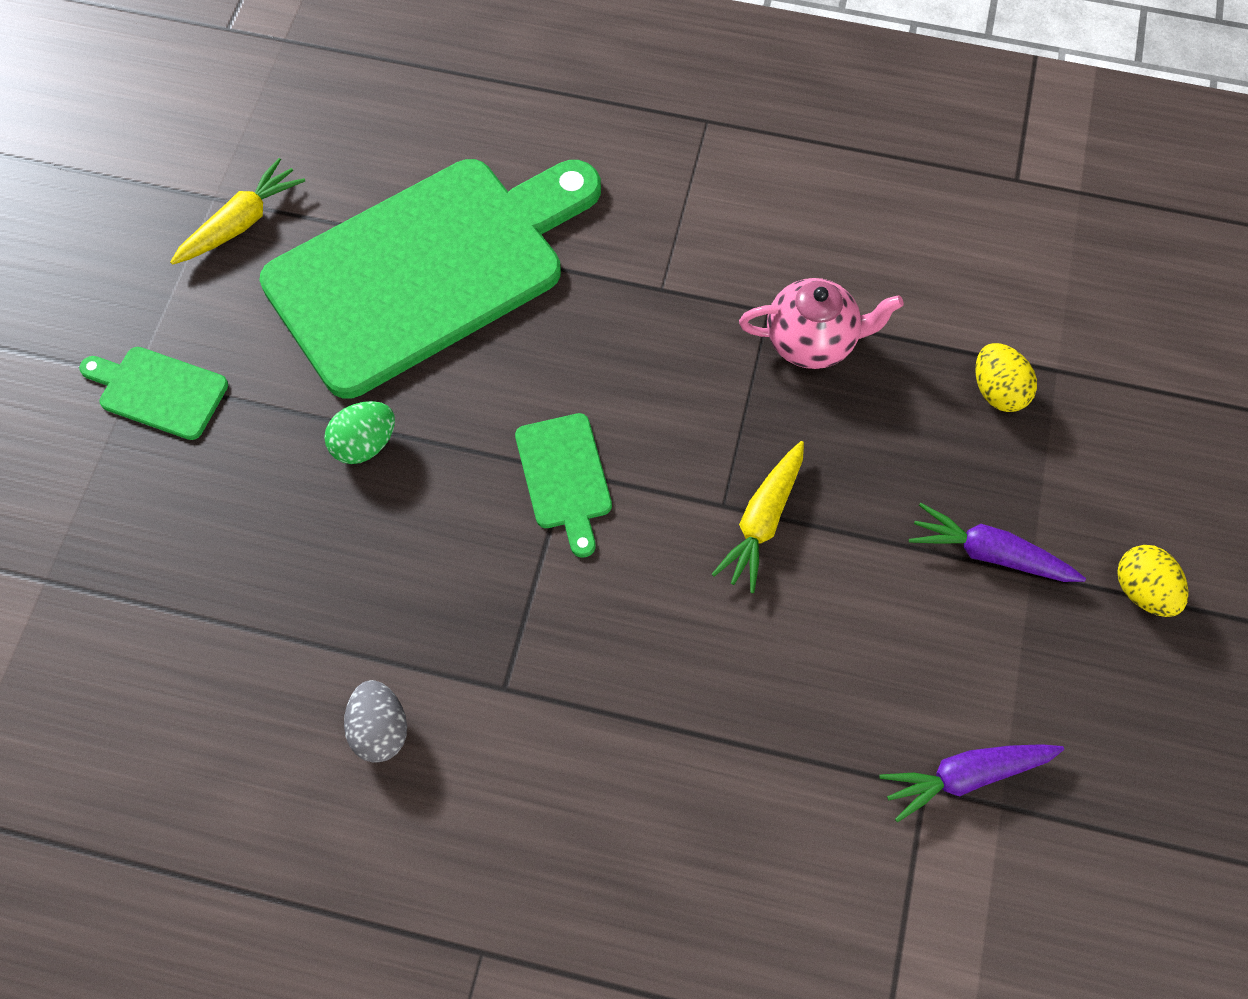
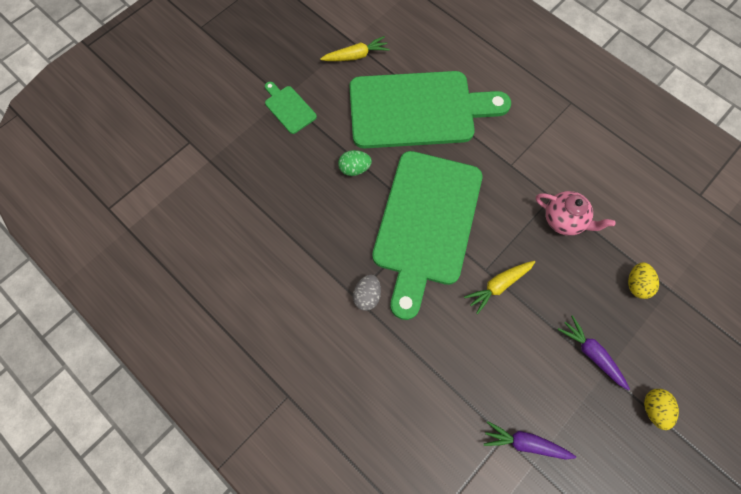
camera: 30 degrees right, 5 degrees up
grey egg [344,680,407,763] -> grey egg moved to [353,275,381,311]
green cutting board [515,413,612,558] -> green cutting board [372,151,482,320], size x2.46

